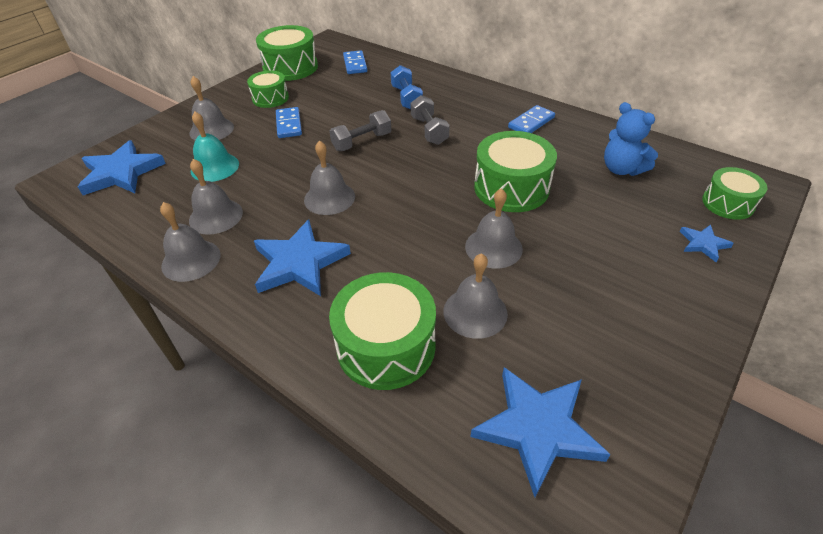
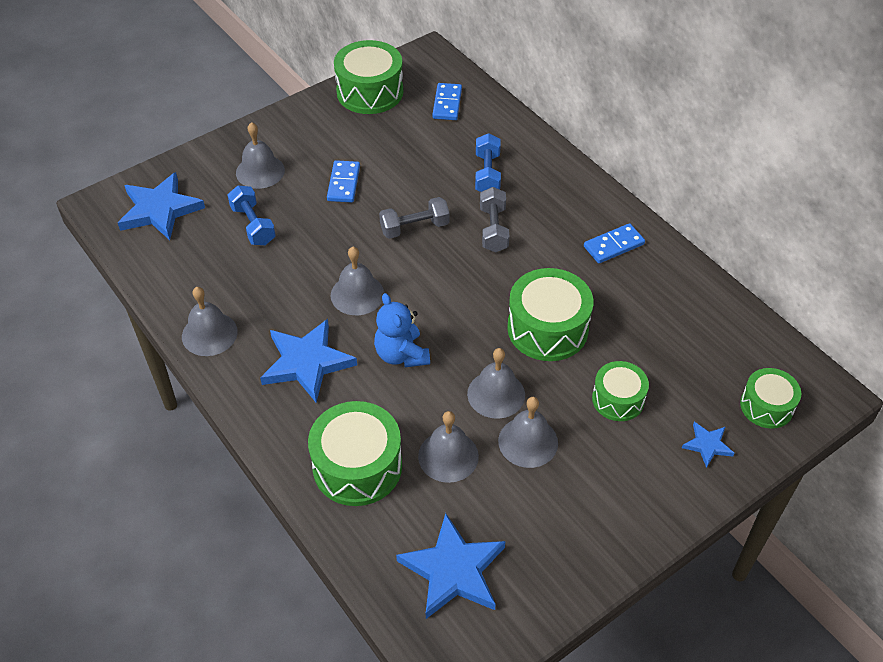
camera: 15 degrees right, 5 degrees up
grey bell [189,159,243,235] -> grey bell moved to [498,397,558,468]
turquoise bell [191,112,239,182] -> blue dumbbell [227,185,276,245]
green drum [247,70,289,108] -> green drum moved to [592,361,649,421]
blue teddy bear [604,102,658,176] -> blue teddy bear moved to [374,293,430,367]

